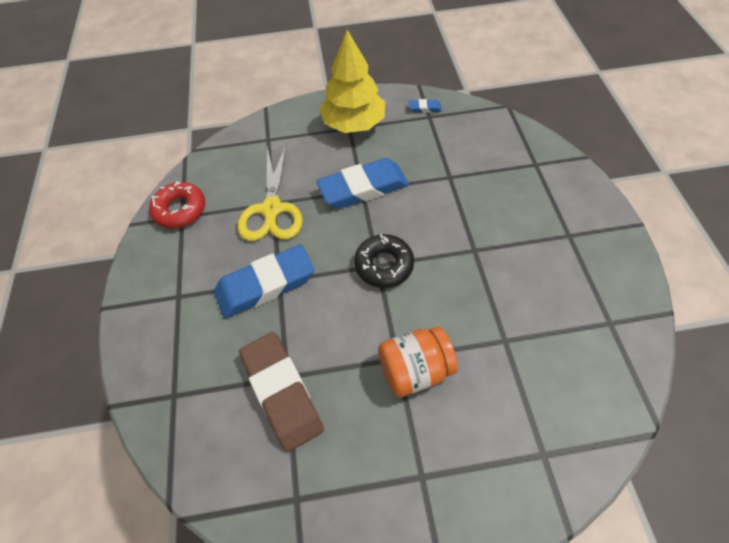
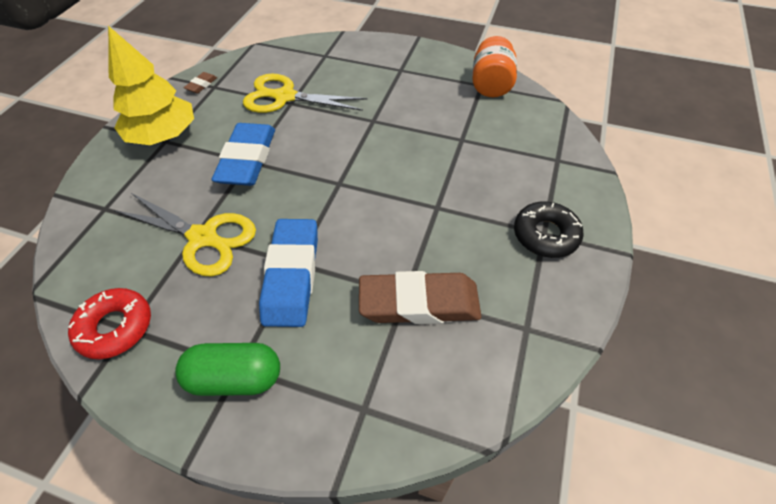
camera: 65 degrees left, 5 degrees down
black donut [354,234,414,288] -> black donut moved to [514,201,584,258]
orange jar [378,326,458,397] -> orange jar moved to [472,36,517,97]
blue eraser [409,99,442,113] -> brown eraser [184,72,217,93]
none -> green capsule [175,343,280,396]
none -> yellow scissors [243,73,367,113]

